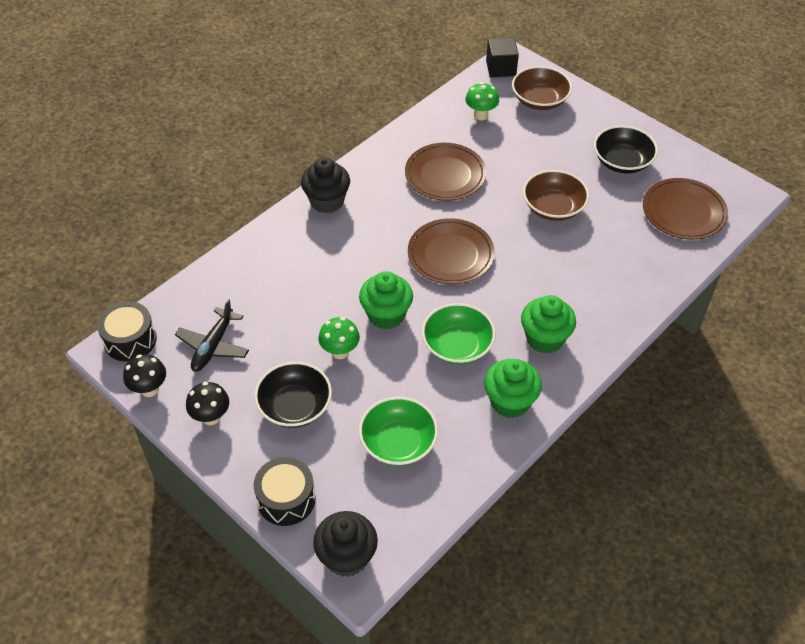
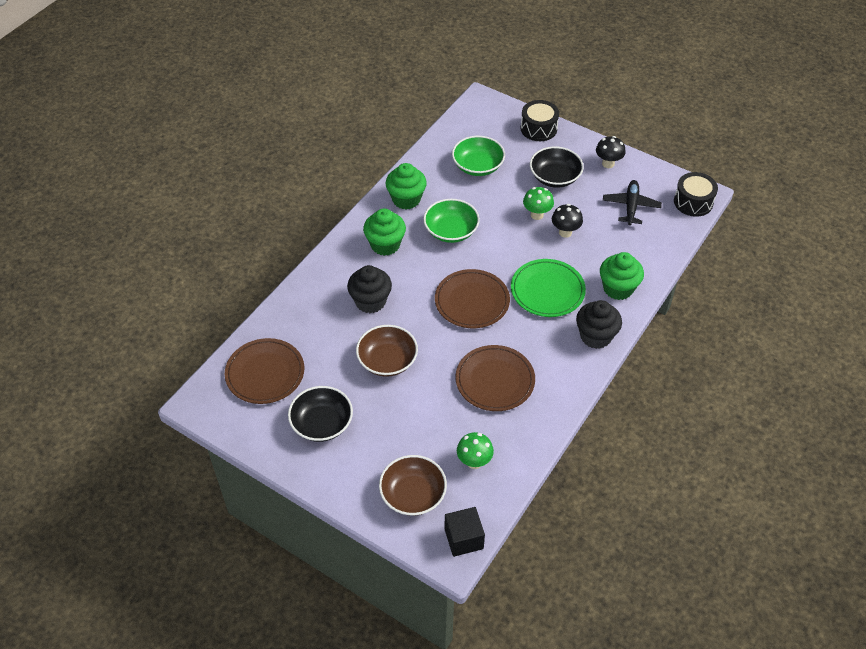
camera: 170 degrees right, 0 degrees up
black mushroom [123,354,166,397] -> black mushroom moved to [552,204,583,238]
black cupcake [313,511,378,577] -> black cupcake moved to [347,265,392,313]
green cupcake [359,271,413,329] -> green cupcake moved to [600,252,644,300]
none -> green plate [511,259,586,317]

